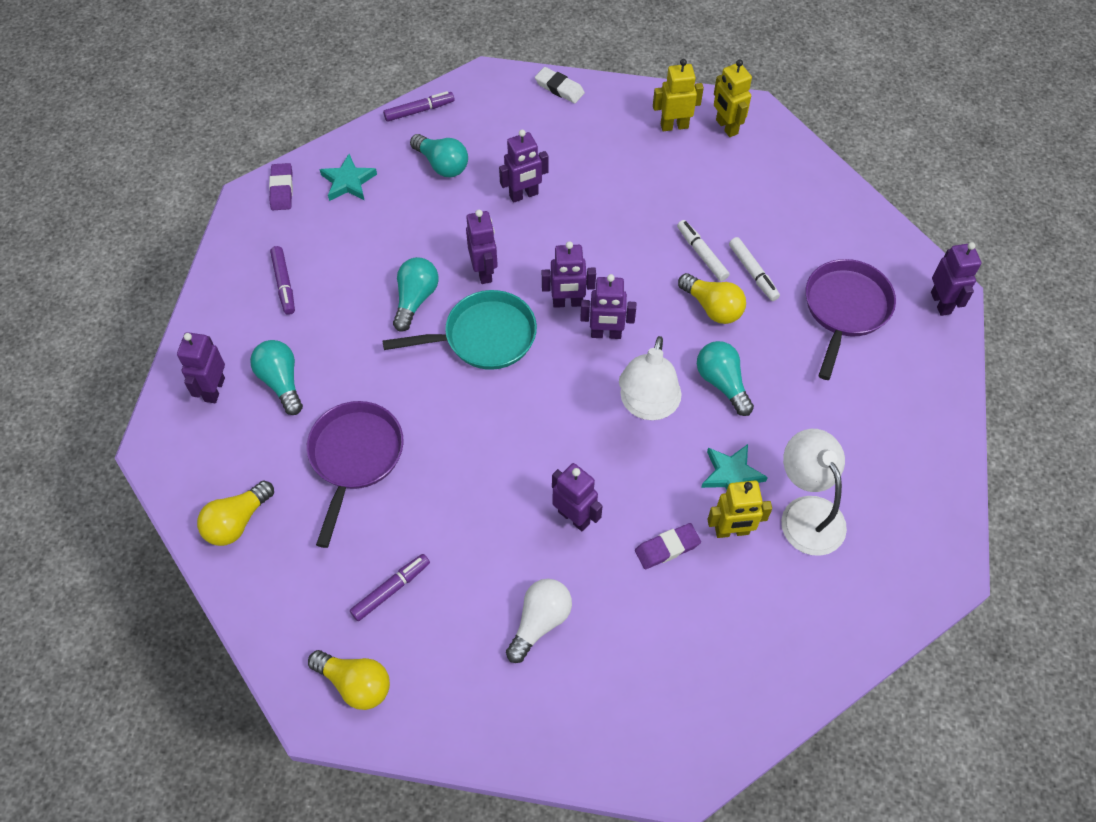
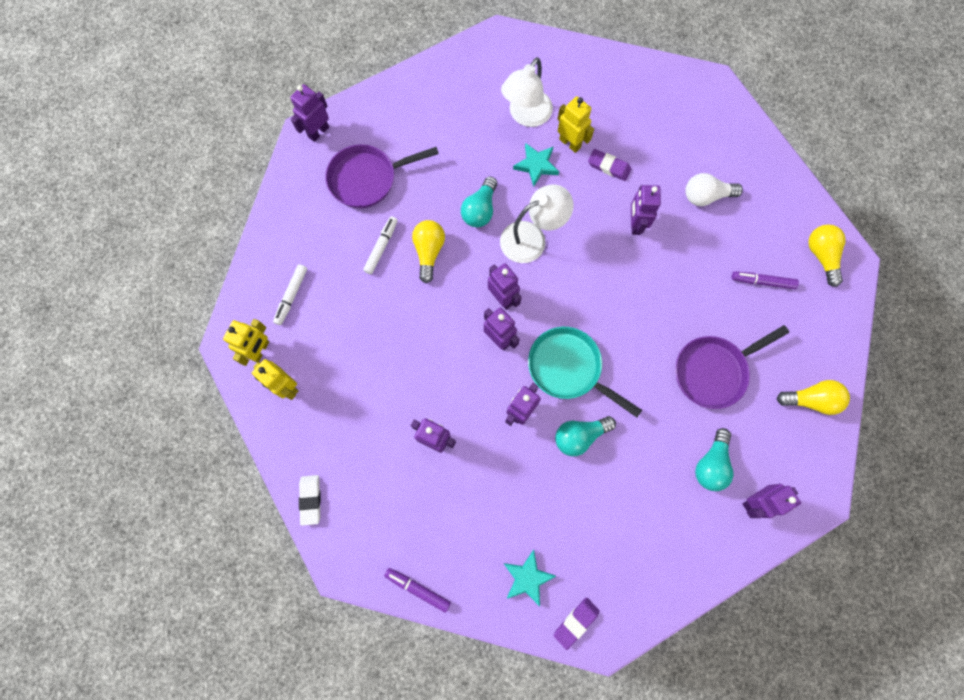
camera: 130 degrees left, 15 degrees up
purple marker [270,246,295,315] -> none
turquoise light bulb [410,134,468,177] -> none
white marker [677,220,730,281] -> white marker moved to [273,264,307,325]

